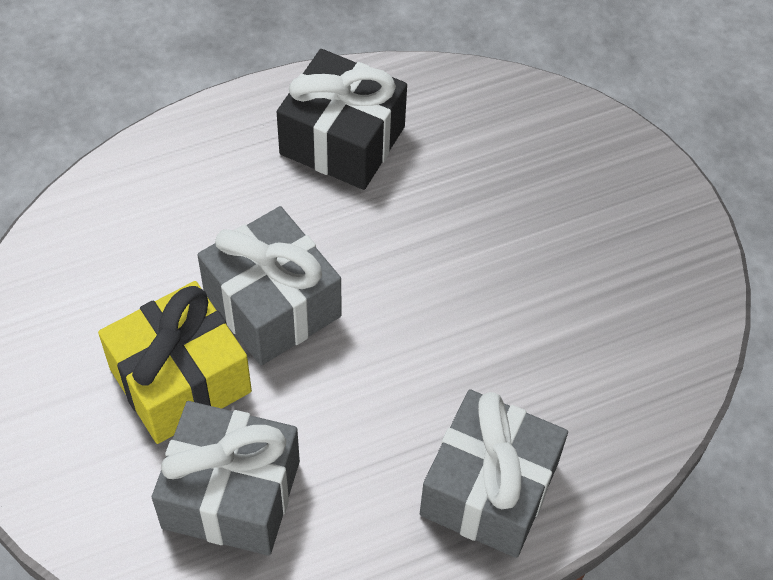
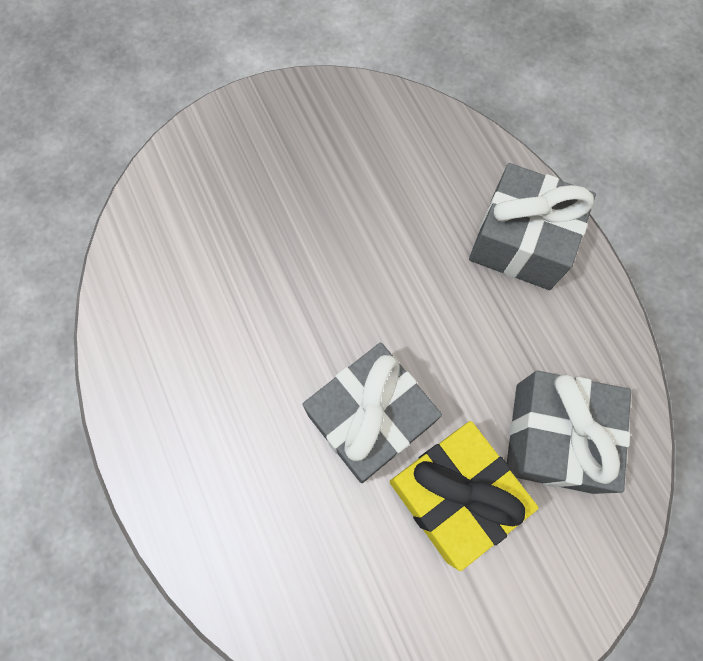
camera: 90 degrees left, 15 degrees up
black gift [277,49,407,190] -> none

